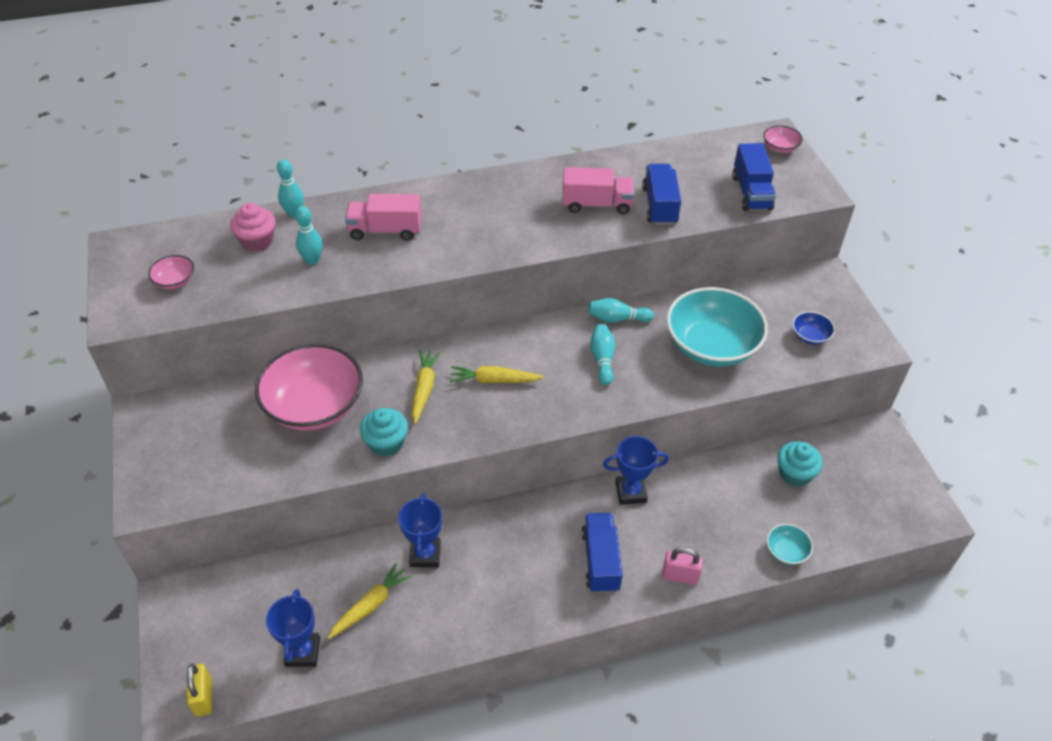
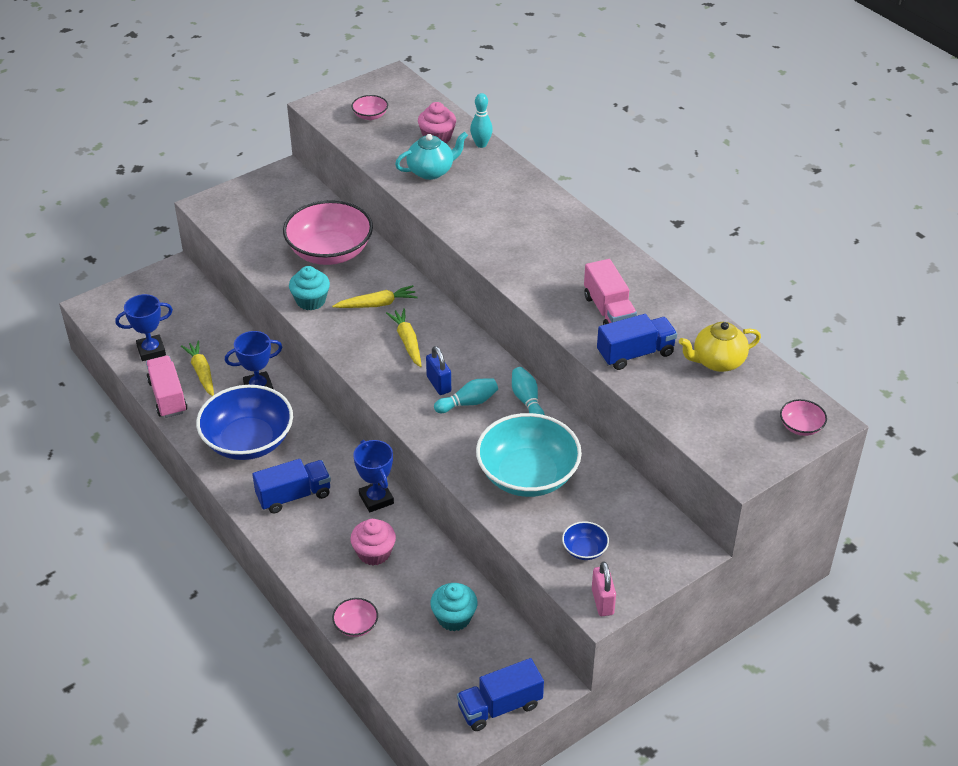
camera: 70 degrees right, 5 degrees down
yellow padlock [187,664,212,717] -> none
turquoise bowling pin [295,206,323,265] -> turquoise teapot [395,132,468,180]
yellow carrot [328,563,412,639] -> yellow carrot turned 135 degrees counterclockwise [181,340,214,396]
pink truck [345,194,422,241] -> pink truck moved to [146,356,187,418]
pink padlock [662,547,703,585] -> pink padlock moved to [592,561,616,616]
blue truck [732,143,776,211] -> blue truck moved to [457,658,544,731]
turquoise bowl [767,524,813,565] -> pink bowl [332,598,378,637]
none -> blue bowl [196,385,293,460]
none -> pink cupcake [350,519,396,566]
none -> blue padlock [426,346,451,395]
none -> yellow teapot [679,322,761,372]

